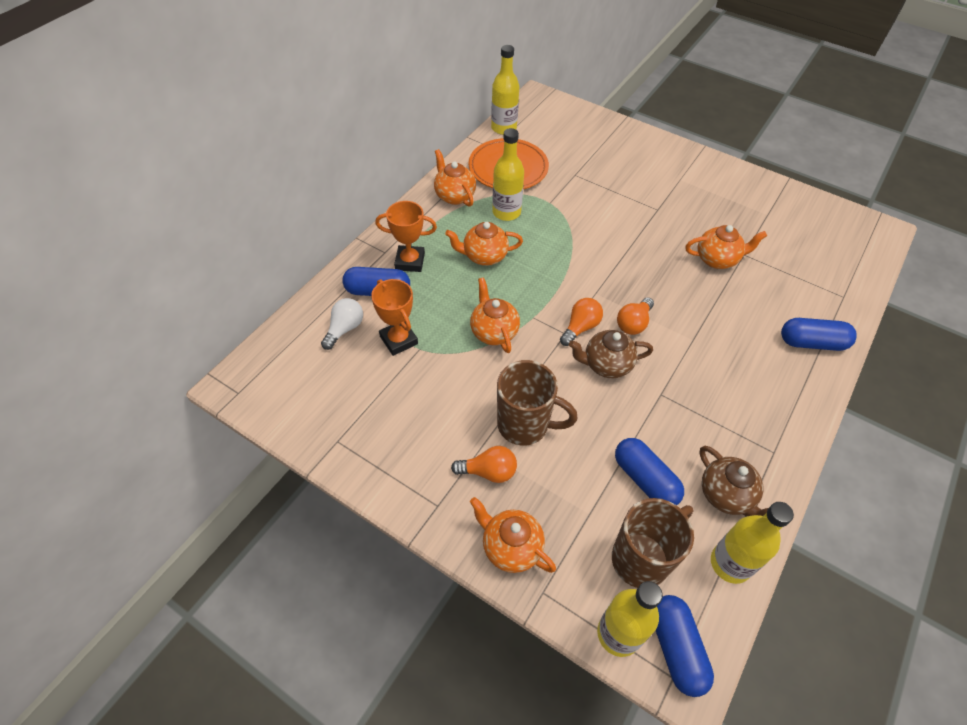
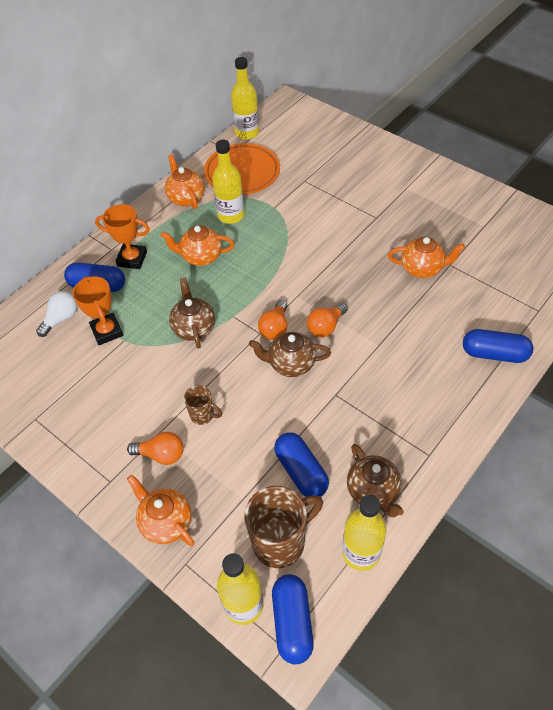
camera: 10 degrees right, 0 degrees up
orange teapot [470,277,520,353] -> brown teapot [169,278,215,349]
brown mug [497,360,578,446] -> brown mug [184,385,222,425], size x0.52
orange light bulb [560,298,603,346] -> orange light bulb turned 150 degrees clockwise [258,300,287,340]

